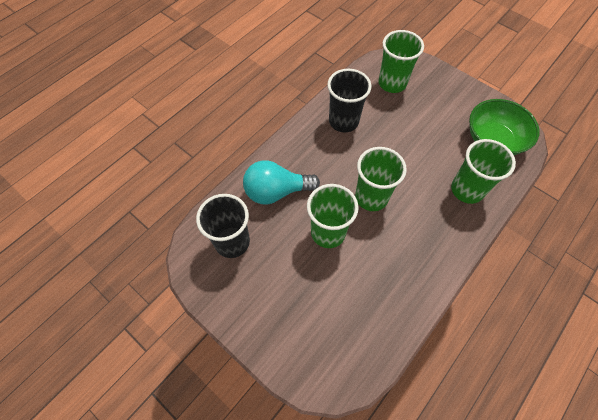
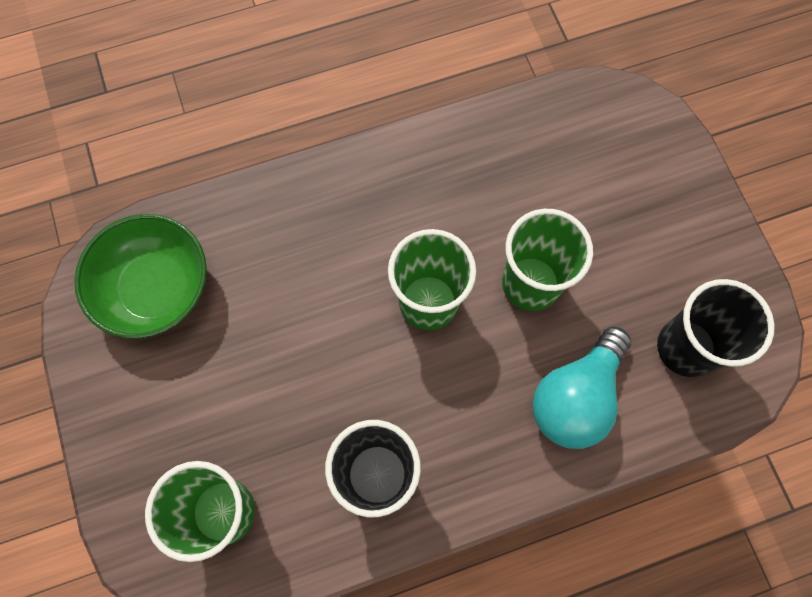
camera: 150 degrees left, 10 degrees up
turquoise light bulb [243,160,320,205] -> turquoise light bulb turned 105 degrees clockwise [533,327,631,449]
green cup [451,139,516,204] -> none

